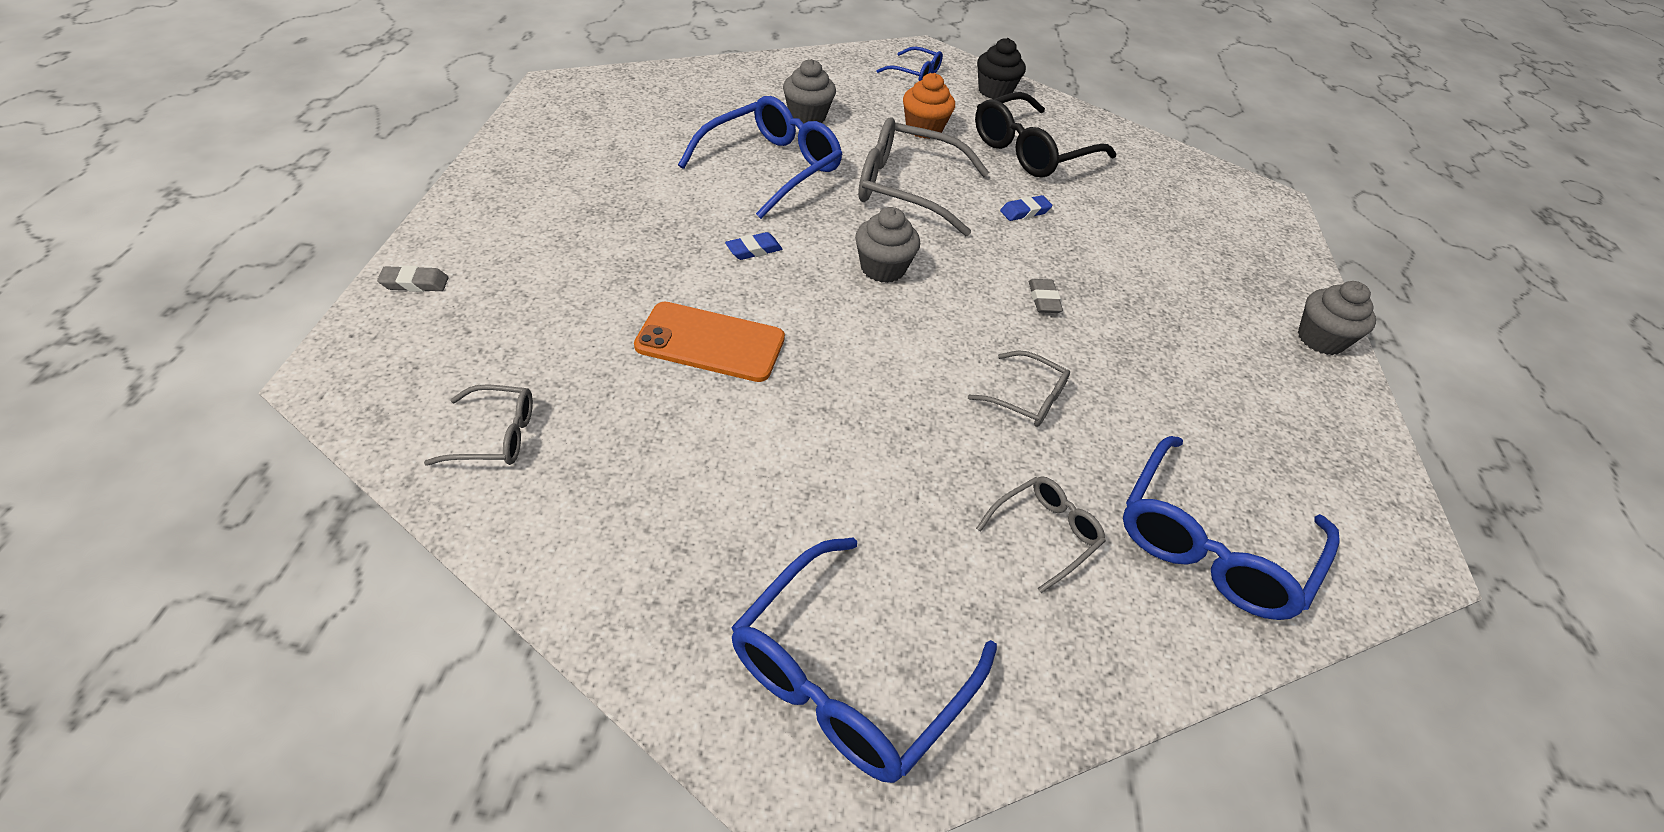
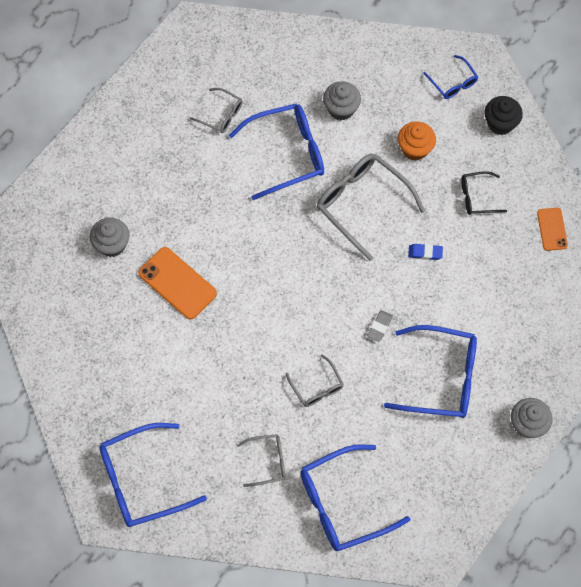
camera: 35 degrees right, 20 degrees up
grey eraser [377,265,448,292] -> none
grey glasses [424,384,533,466] -> grey glasses moved to [190,88,243,133]
blue eraser [725,232,782,260] -> none
grey cupcake [855,207,920,283] -> grey cupcake moved to [90,218,129,257]
black glasses [975,92,1117,178] -> black glasses [461,171,507,215], size x0.52
none -> blue glasses [384,325,477,418]
none -> orange phone [537,208,568,251]

